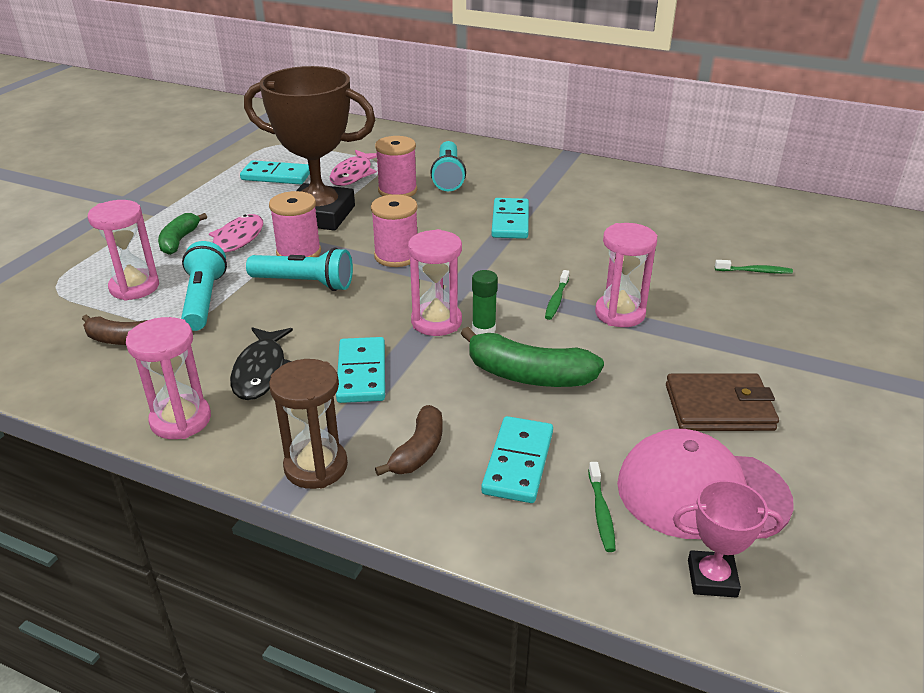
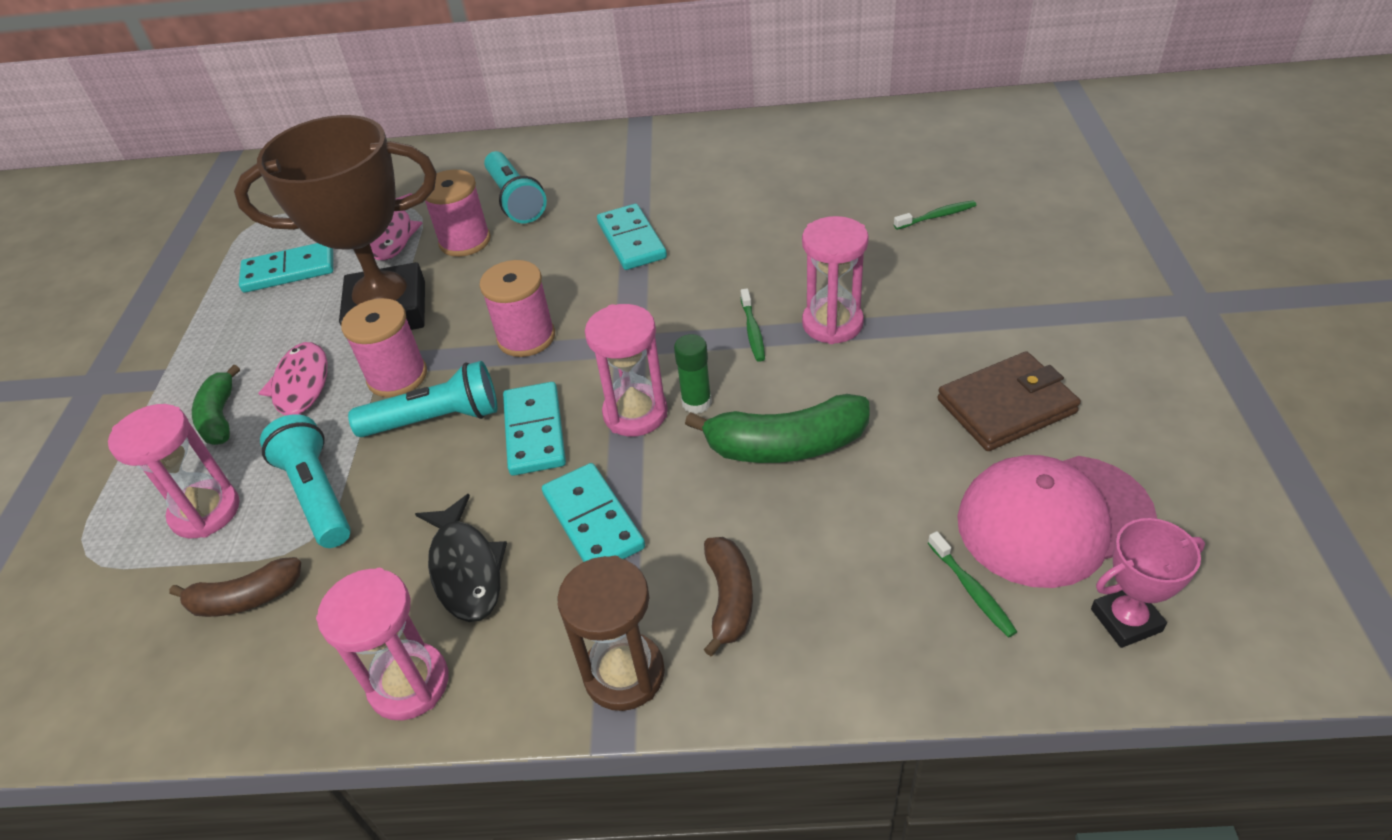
camera: 20 degrees left, 10 degrees up
turquoise domino [481,416,553,503] -> turquoise domino moved to [503,382,566,476]

